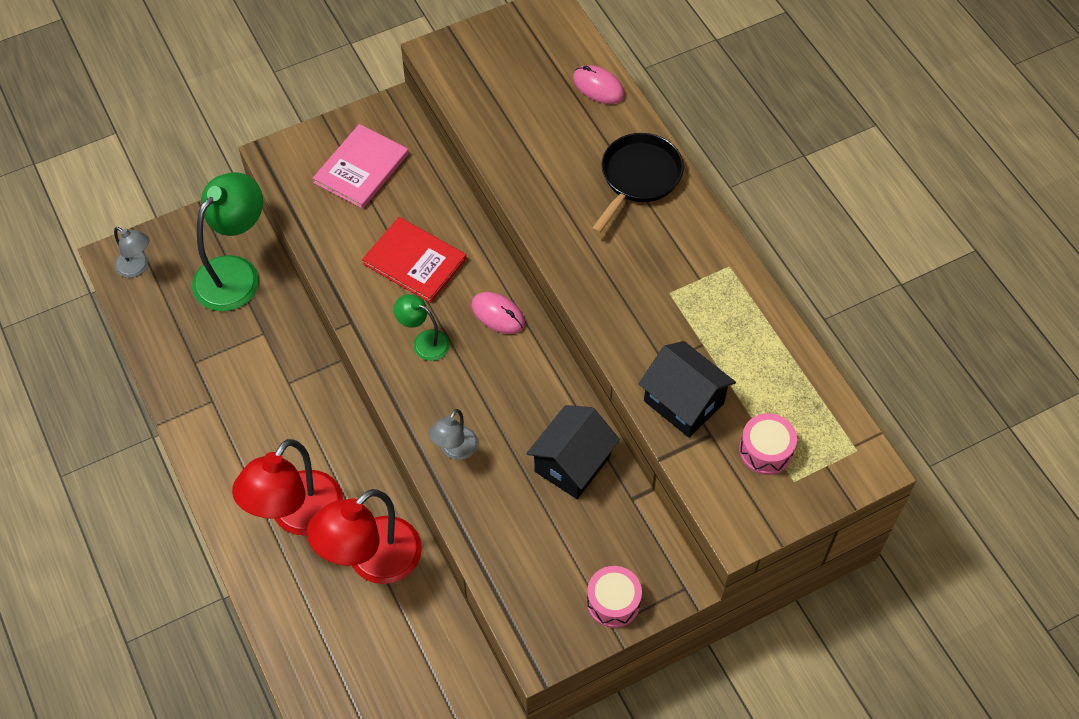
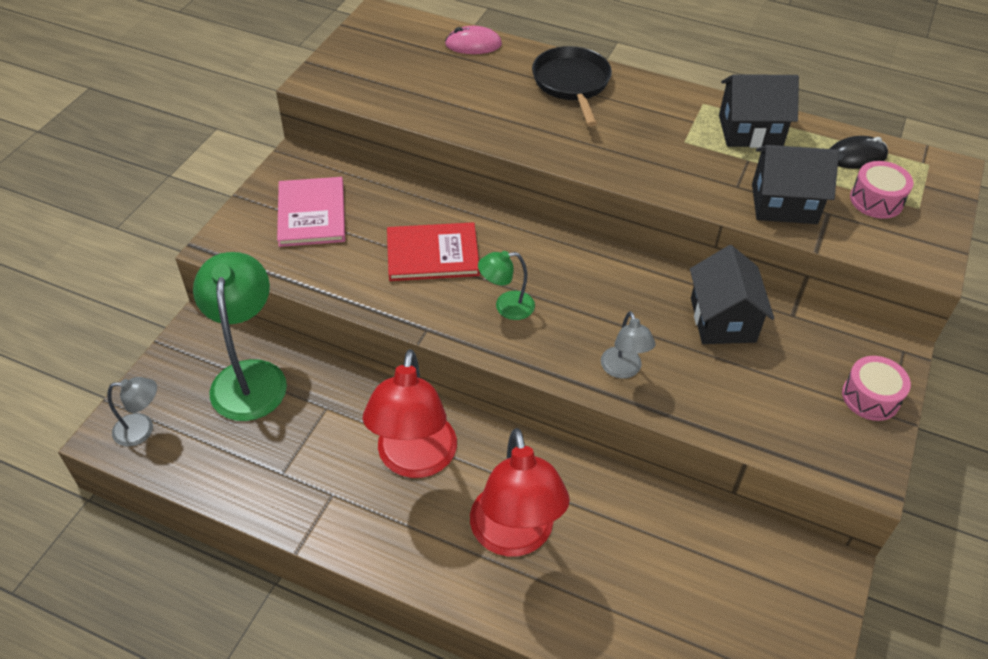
camera: 40 degrees left, 10 degrees down
red lamp [307,489,422,584] -> red lamp moved to [363,349,457,478]
pink mouse [471,292,525,334] -> none
none -> black house [719,74,799,148]
none -> black mouse [830,136,888,169]

